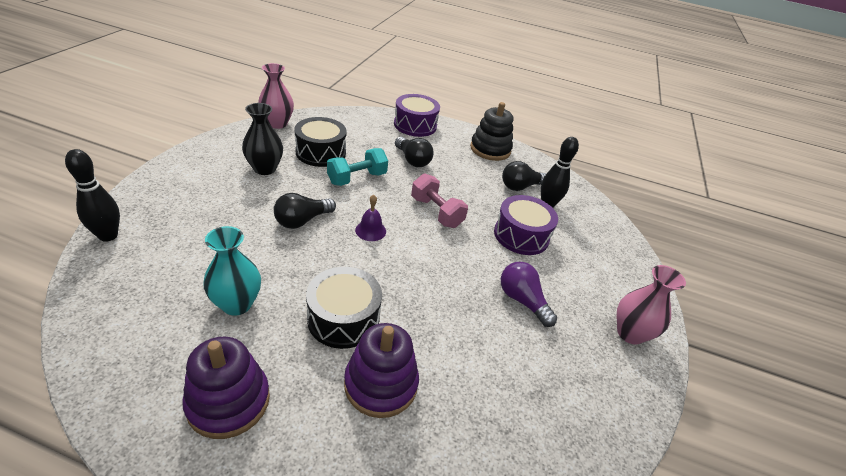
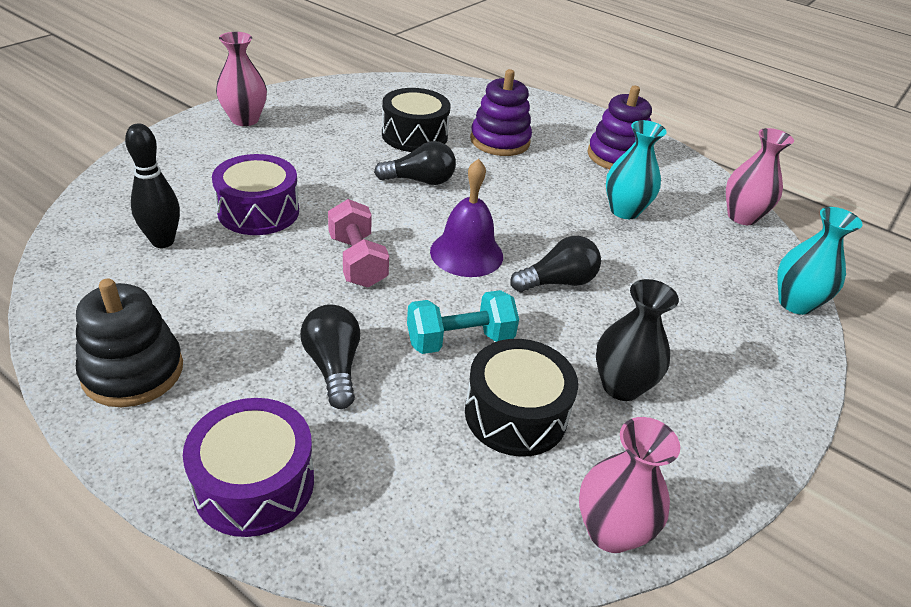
camera: 160 degrees left, 0 degrees up
black bowling pin [65,149,120,242] -> turquoise vase [777,207,862,315]
black drum [306,267,382,349] -> black drum moved to [382,88,451,152]
purple bell [355,195,386,241] -> purple bell [430,159,503,277], size x1.71
purple light bulb [501,262,557,327] -> none
black light bulb [502,161,547,191] -> black light bulb moved to [374,141,456,185]
none -> pink vase [726,128,794,225]

